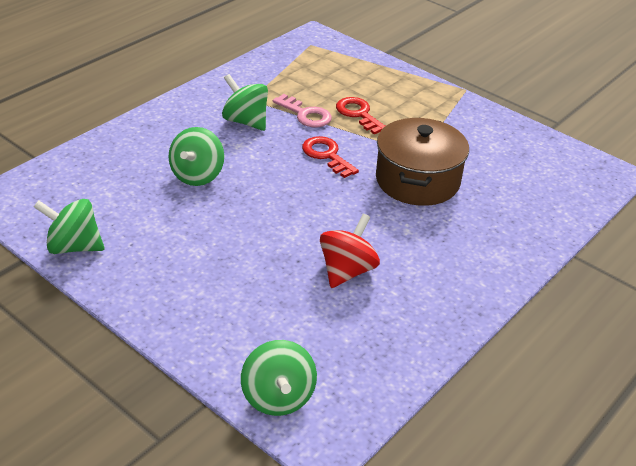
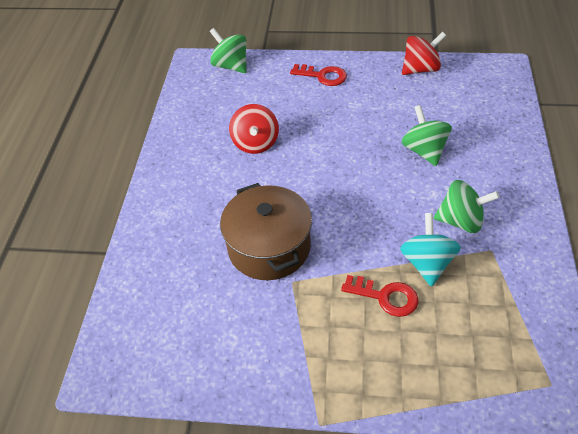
camera: 150 degrees right, 10 degrees up
green spinning top [34,199,104,254] -> red spinning top [402,32,446,75]
pink key [273,94,332,127] -> turquoise spinning top [400,213,461,287]
red key [302,136,359,178] -> red key moved to [290,64,347,86]

